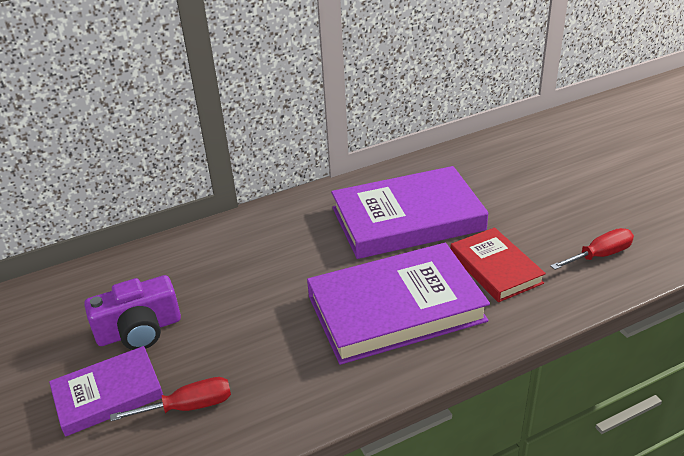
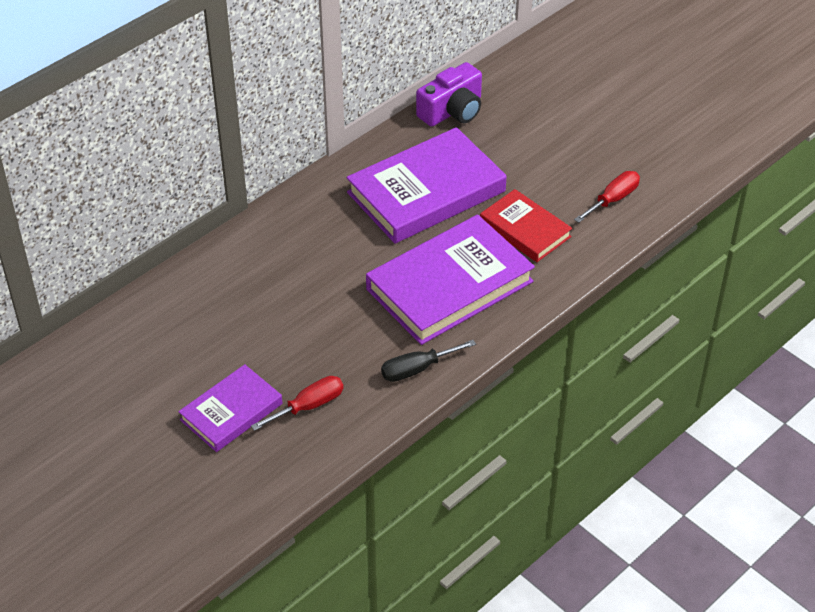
camera: 20 degrees left, 10 degrees up
purple camera [84,275,181,350] -> purple camera moved to [416,62,482,127]
none -> black screwdriver [381,340,476,382]

